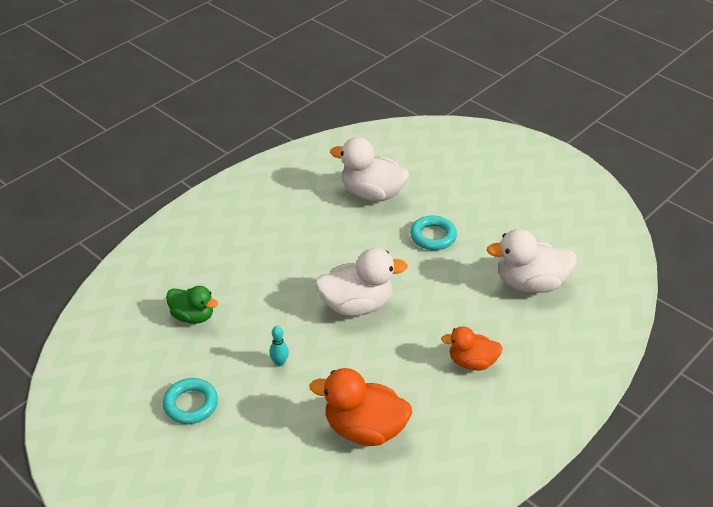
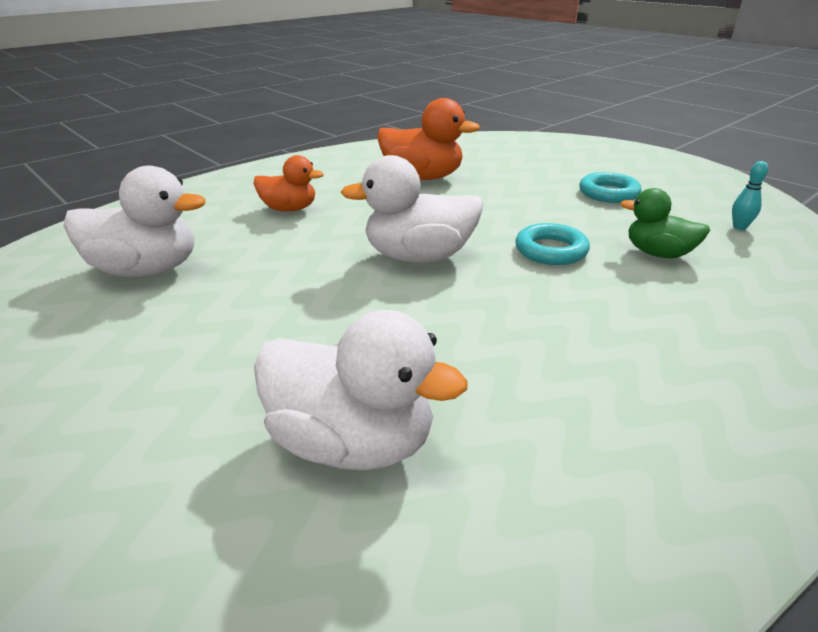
camera: 175 degrees left, 10 degrees down
turquoise bowling pin [269,326,289,367] -> turquoise bowling pin moved to [732,161,768,230]
turquoise ring [410,215,457,250] -> turquoise ring moved to [515,223,590,265]

